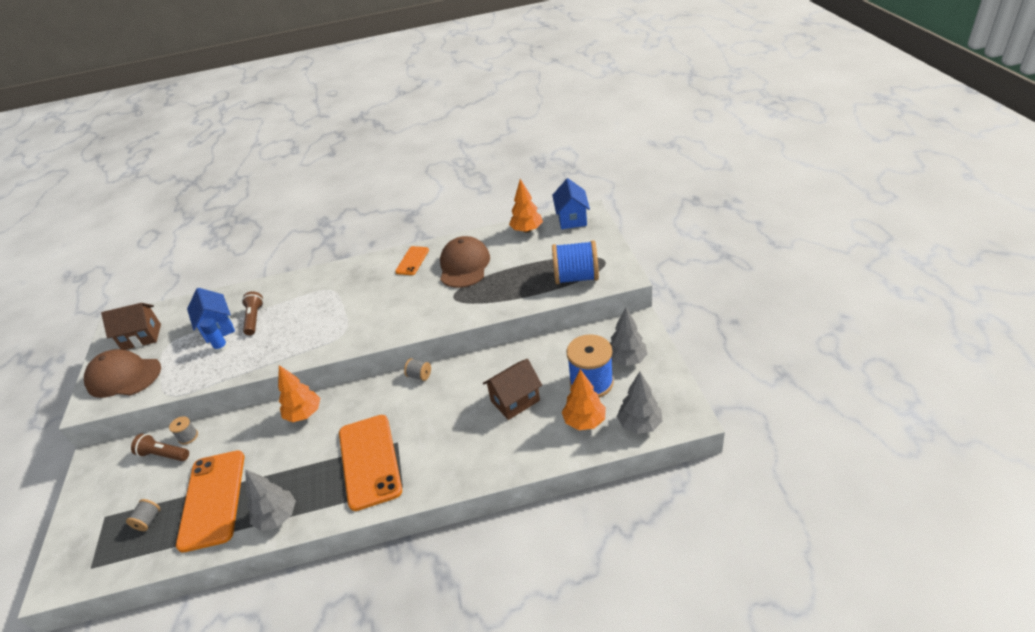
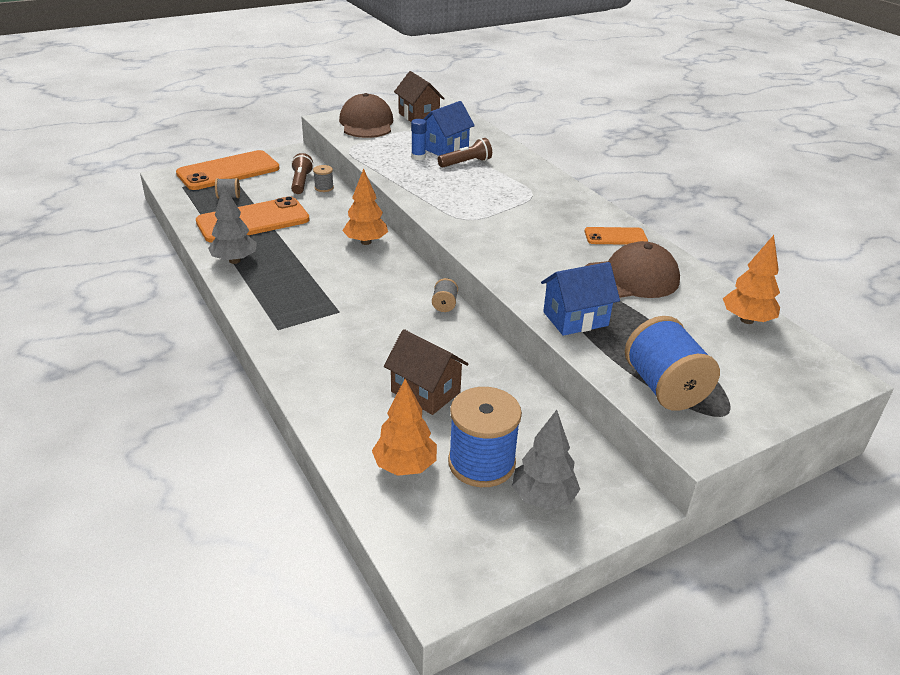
camera: 65 degrees right, 5 degrees down
orange phone [339,415,402,511] -> orange phone moved to [176,150,280,190]
blue house [552,178,590,229] -> blue house moved to [541,262,620,336]
grey tree [617,372,662,434] -> none

